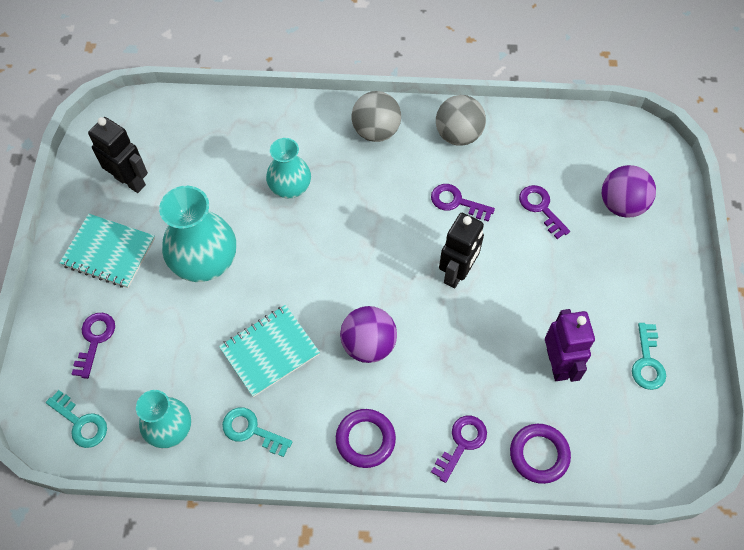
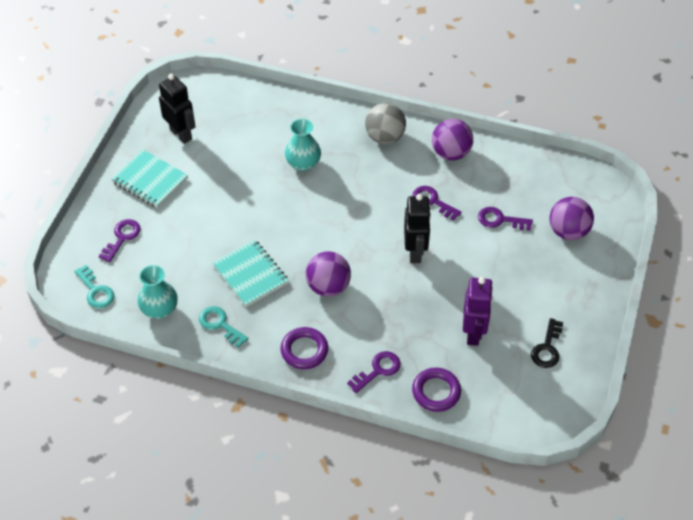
camera: 15 degrees right, 10 degrees down
turquoise vase [159,186,236,282] -> none
turquoise notebook [219,305,320,397] -> turquoise notebook turned 75 degrees clockwise [212,239,289,307]
grey ball [436,95,486,146] -> purple ball [432,119,473,160]
black robot [439,213,484,289] -> black robot turned 45 degrees counterclockwise [404,194,431,263]
purple key [519,185,570,239] -> purple key turned 60 degrees counterclockwise [478,207,533,231]
turquoise key [632,323,666,390] -> black key [531,318,563,368]

